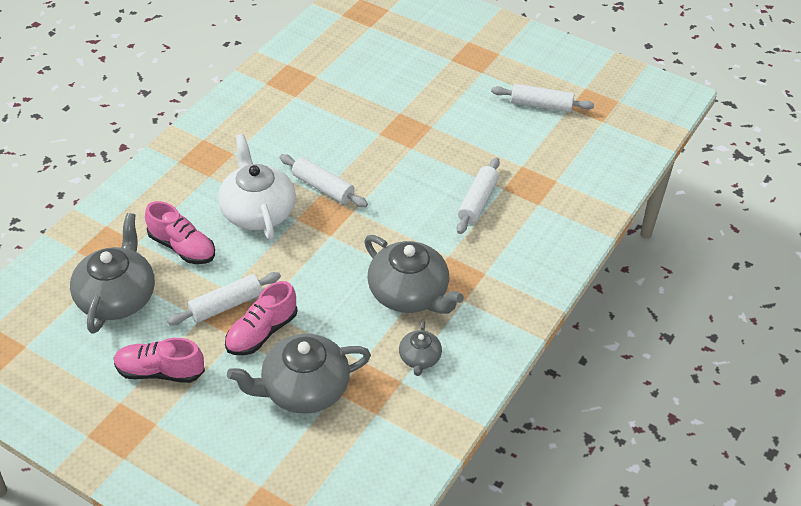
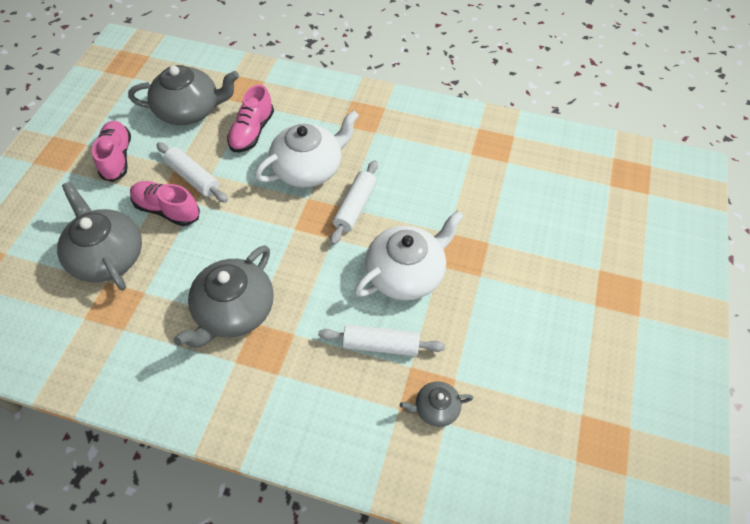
camera: 75 degrees right, 10 degrees up
grey teapot [399,321,442,376] -> grey teapot moved to [400,381,473,427]
white rolling pin [491,84,594,112] -> none
none -> white teapot [355,210,464,300]

